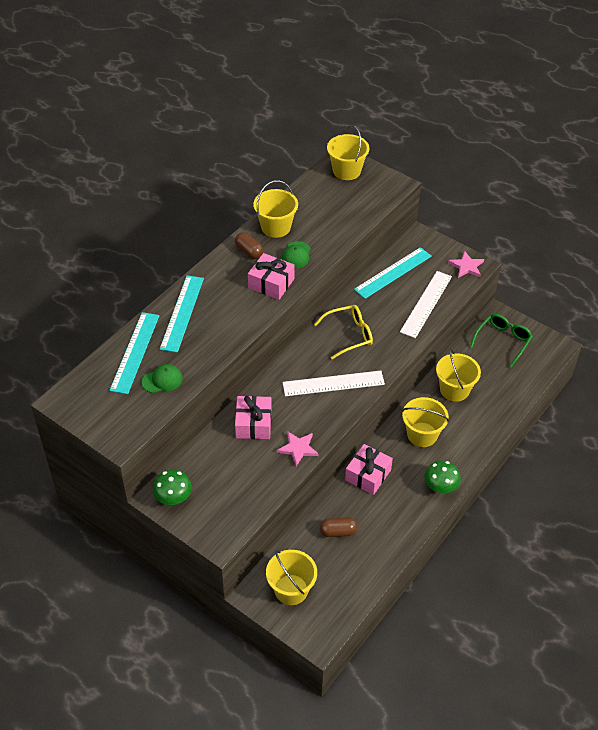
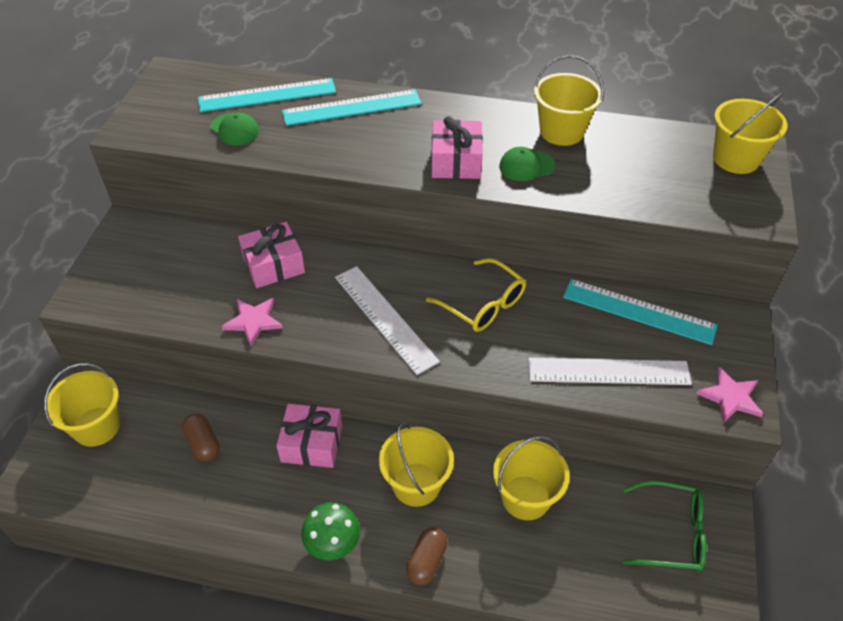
camera: 65 degrees right, 0 degrees up
green mushroom [153,469,192,505] -> none
brown capsule [235,232,263,259] -> brown capsule moved to [406,527,448,585]

